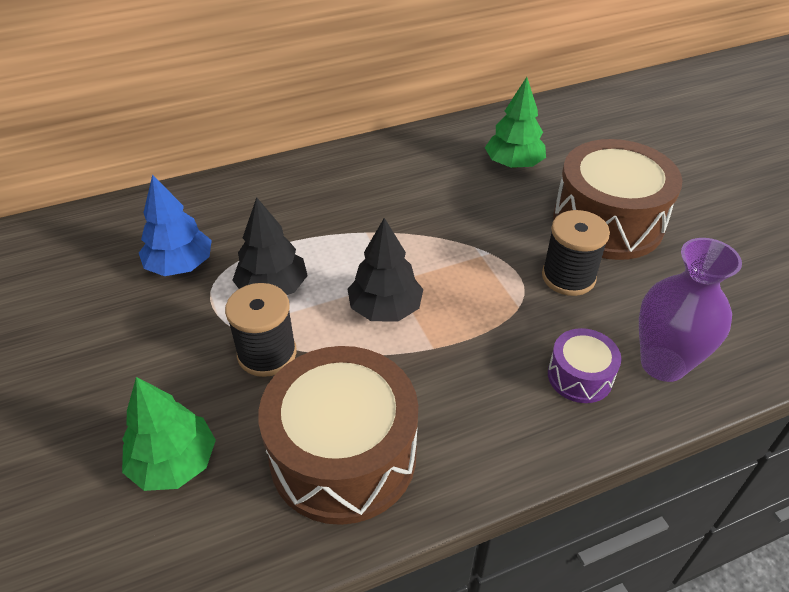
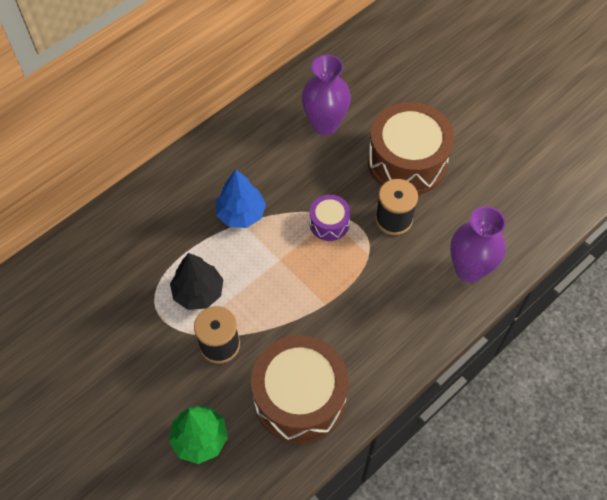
camera: 20 degrees left, 15 degrees up
blue tree [139,174,212,276] -> blue tree moved to [216,169,266,228]
black tree [348,218,423,321] -> none
green tree [485,77,546,168] -> purple vase [302,55,351,135]
purple drum [548,328,621,403] -> purple drum moved to [309,195,350,241]

